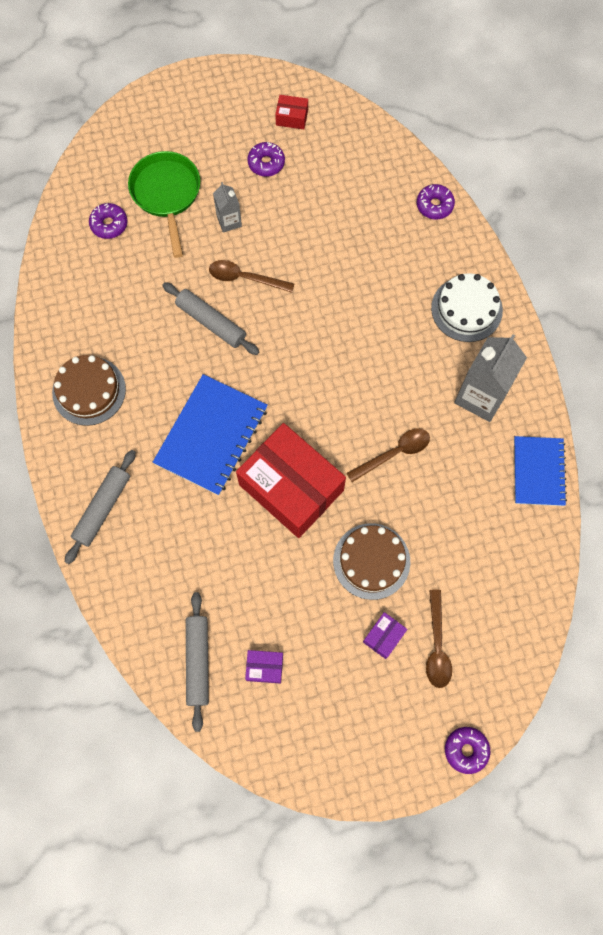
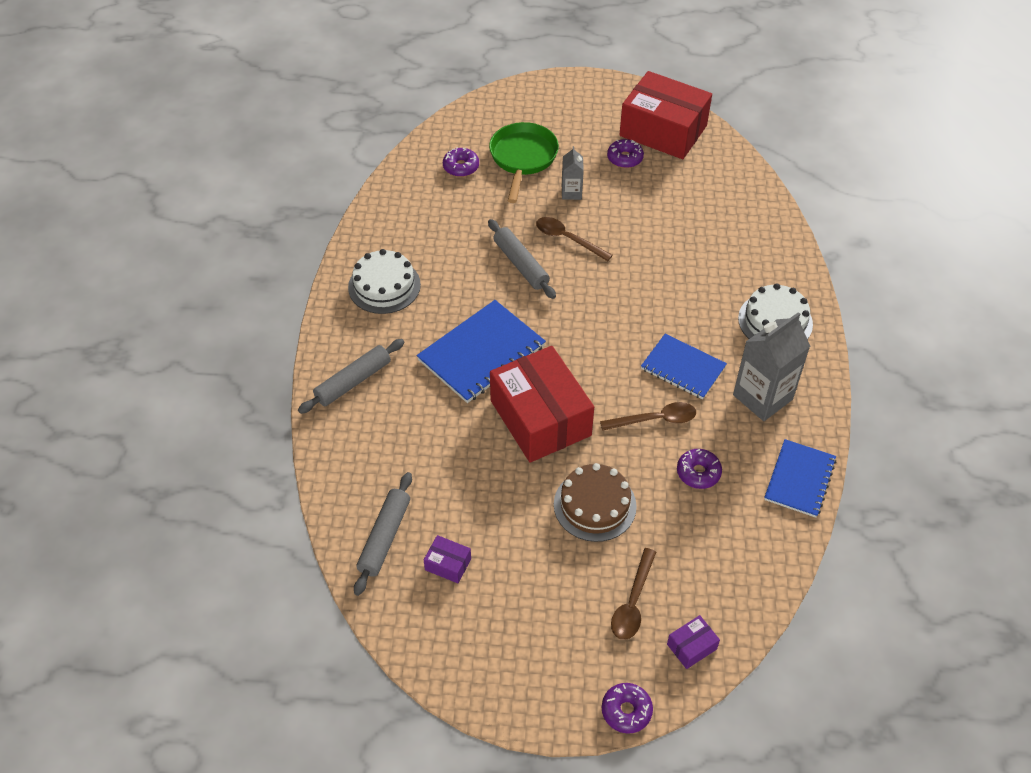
camera: 20 degrees right, 20 degrees down
brown cake [52,355,126,426] -> white cake [348,249,421,314]
red box [275,95,308,129] -> red box [619,71,712,159], size x2.50
purple box [363,612,407,659] -> purple box moved to [667,615,720,669]
purple donut [417,184,455,220] -> purple donut moved to [677,449,722,489]
none -> blue notebook [641,334,727,399]

